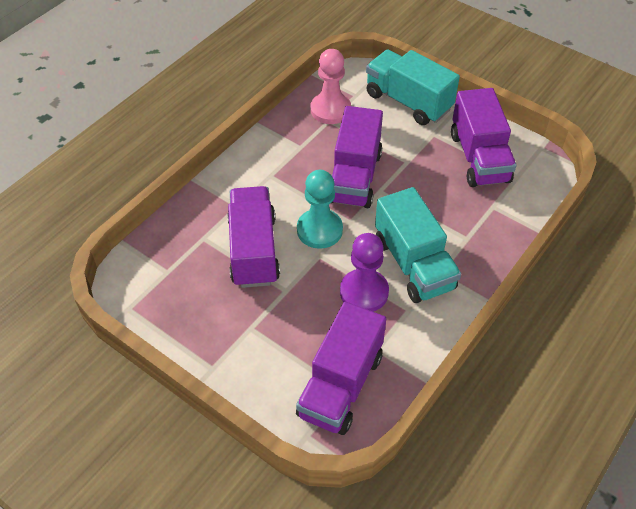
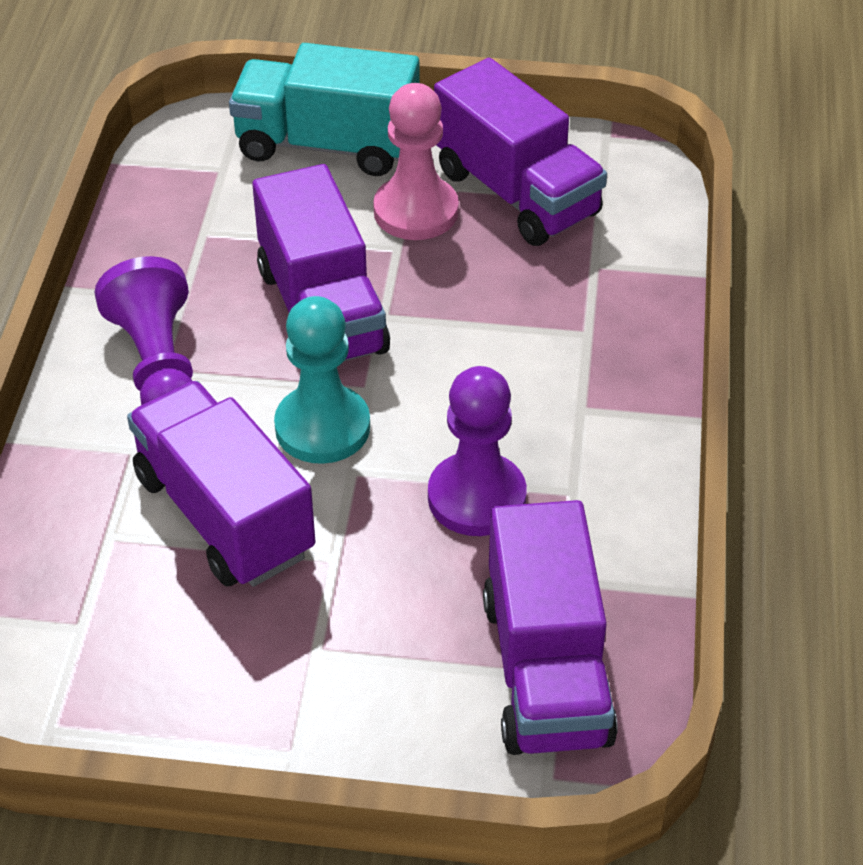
camera: 30 degrees left, 5 degrees down
pink pawn [311,49,351,124] -> pink pawn moved to [373,83,459,240]
turquoise truck [375,187,461,303] -> none
none -> purple pawn [94,256,193,405]

